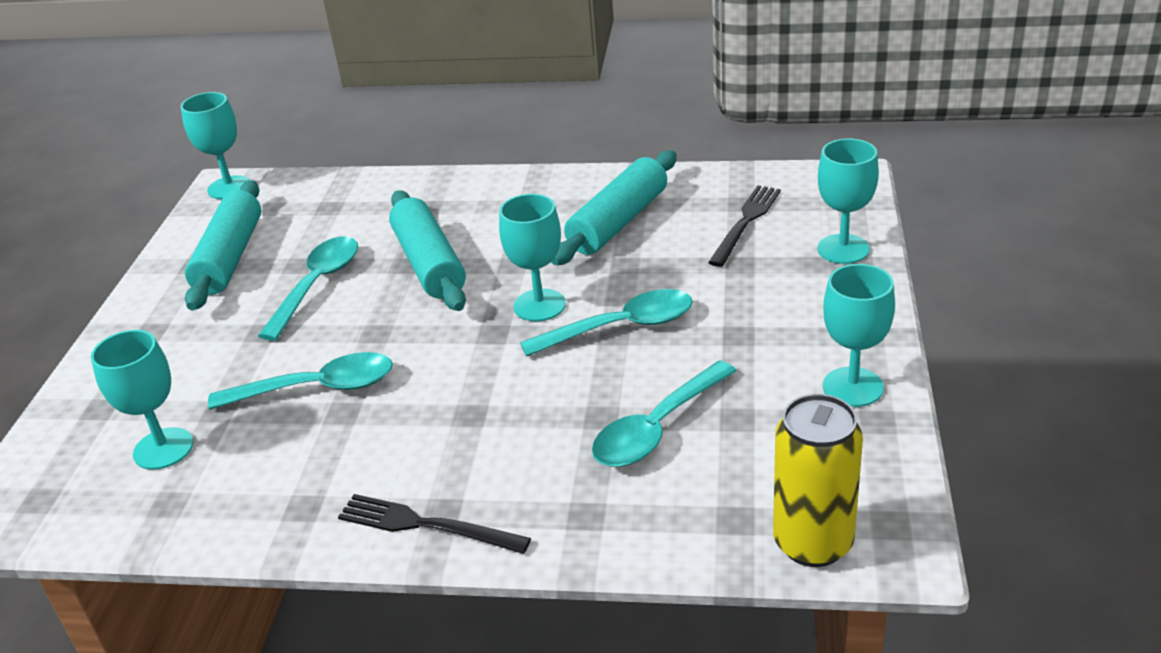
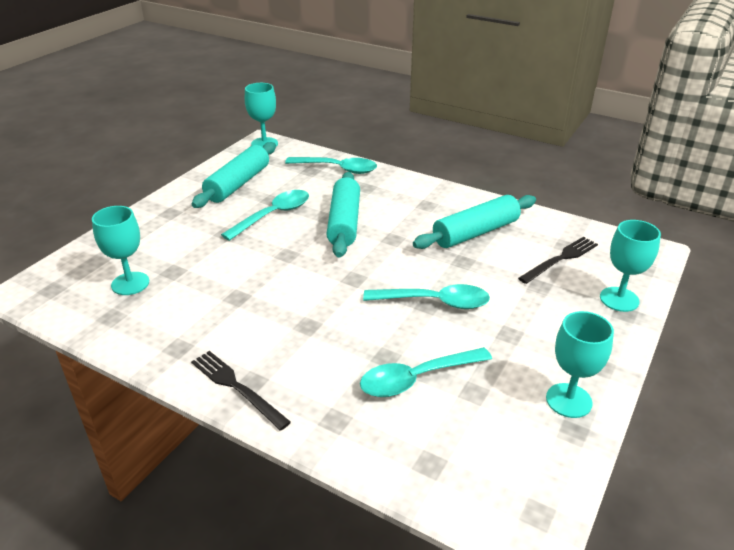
camera: 20 degrees right, 0 degrees up
turquoise spoon [208,352,393,410] -> turquoise spoon moved to [285,157,377,174]
turquoise goblet [499,194,566,321] -> none
yellow can [773,394,863,567] -> none

